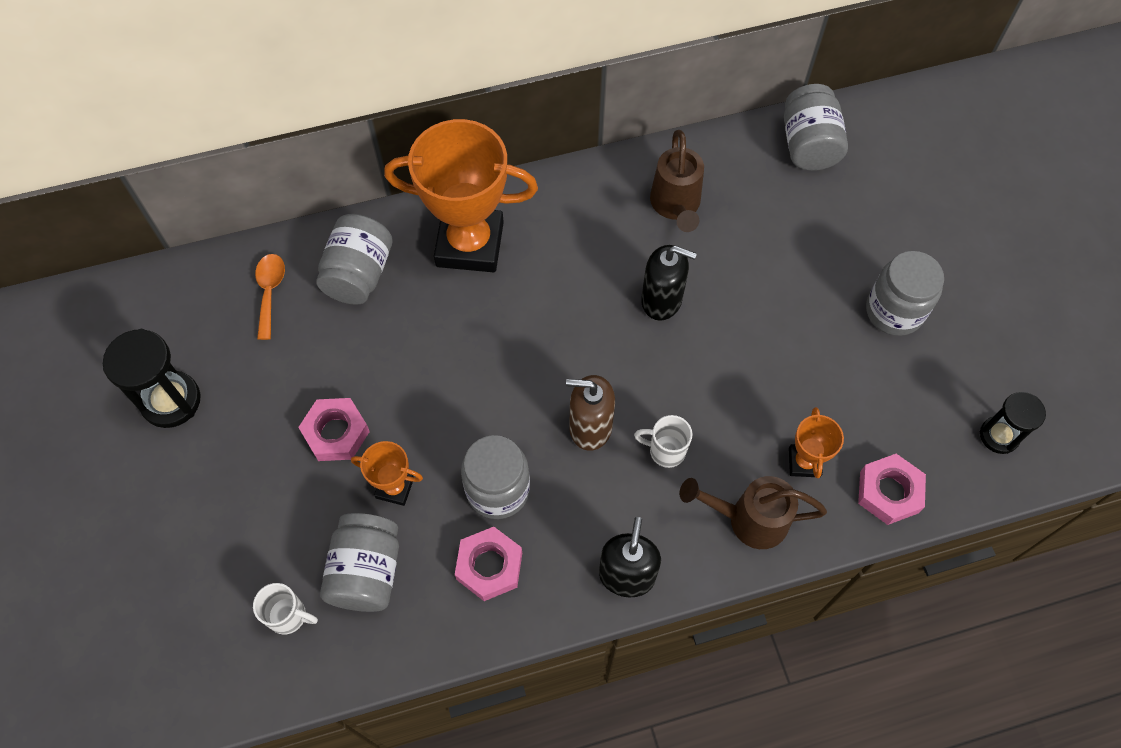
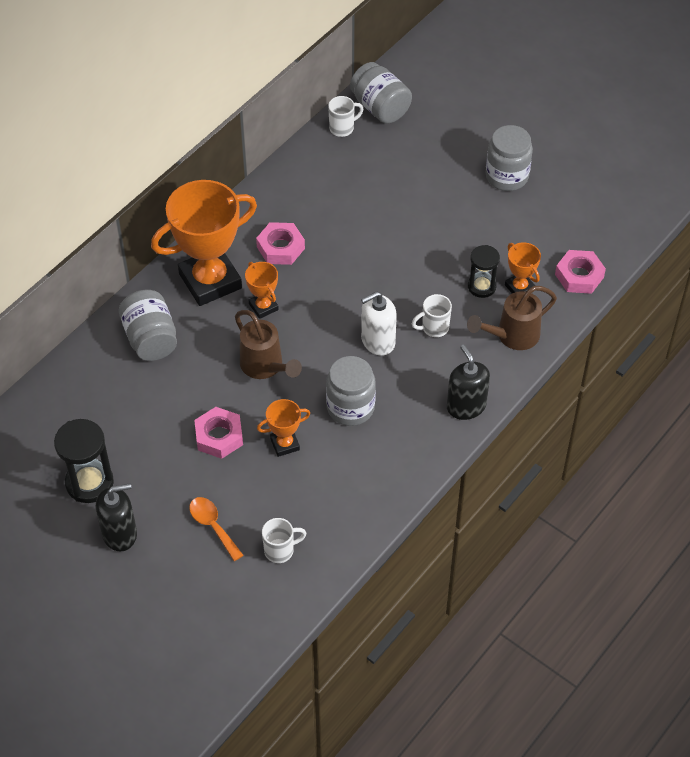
camera: 35 degrees left, 10 degrees down
orange spoon [255,254,285,340] -> orange spoon moved to [189,497,243,561]
grey jar [320,513,399,612] -> none
pink nut [455,527,522,601] -> pink nut moved to [256,222,305,265]
brown soap dispenser [566,375,615,451] -> white soap dispenser [361,291,397,356]
black soap dispenser [641,245,697,321] -> black soap dispenser moved to [95,483,137,552]
brown watering can [650,130,704,232] -> brown watering can moved to [235,310,302,379]
black hourglass [980,392,1046,454] -> black hourglass moved to [468,245,500,298]
none -> orange trophy [245,262,279,319]
none -> white mug [328,96,363,137]

